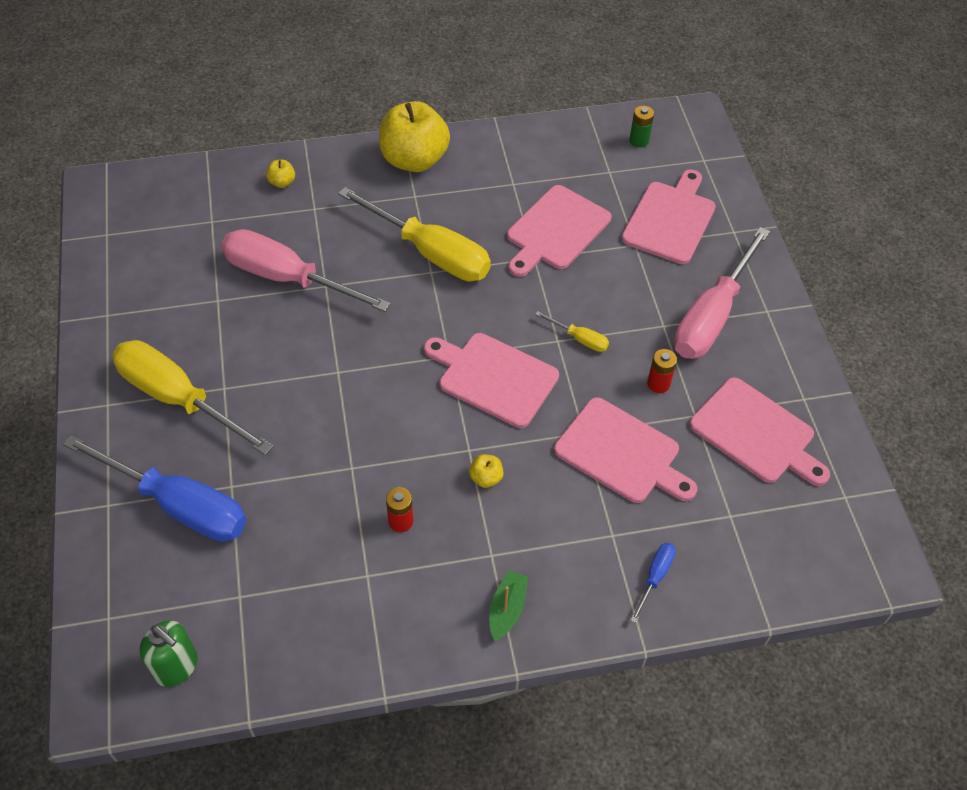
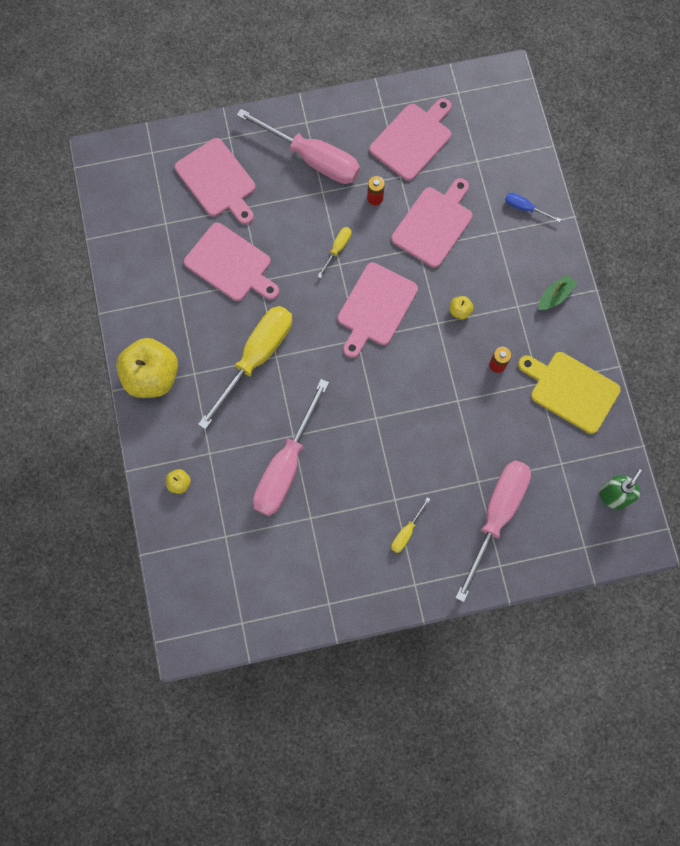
camera: 90 degrees left, 20 degrees up
blue screwdriver [63,435,247,542] -> pink screwdriver [455,460,531,602]
yellow screwdriver [112,340,274,455] -> yellow screwdriver [391,497,431,553], size x0.43
green boat [489,570,528,641] -> green boat turned 120 degrees clockwise [539,274,577,310]
pink cutting board [621,169,716,264] -> pink cutting board turned 150 degrees counterclockwise [175,138,256,225]
green battery [629,106,654,148] -> none
none -> yellow cutting board [518,352,621,434]

